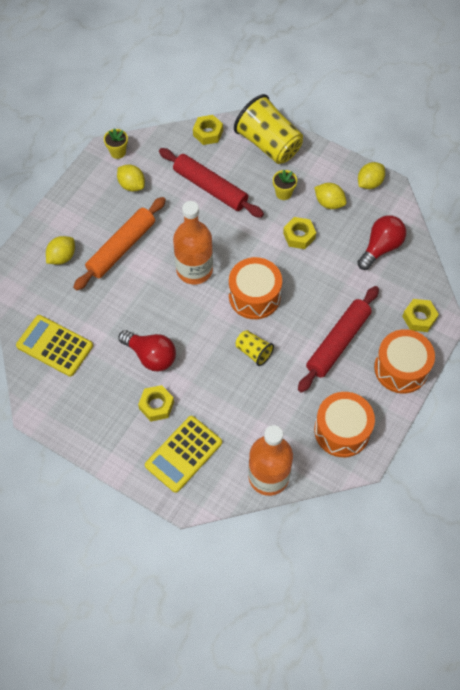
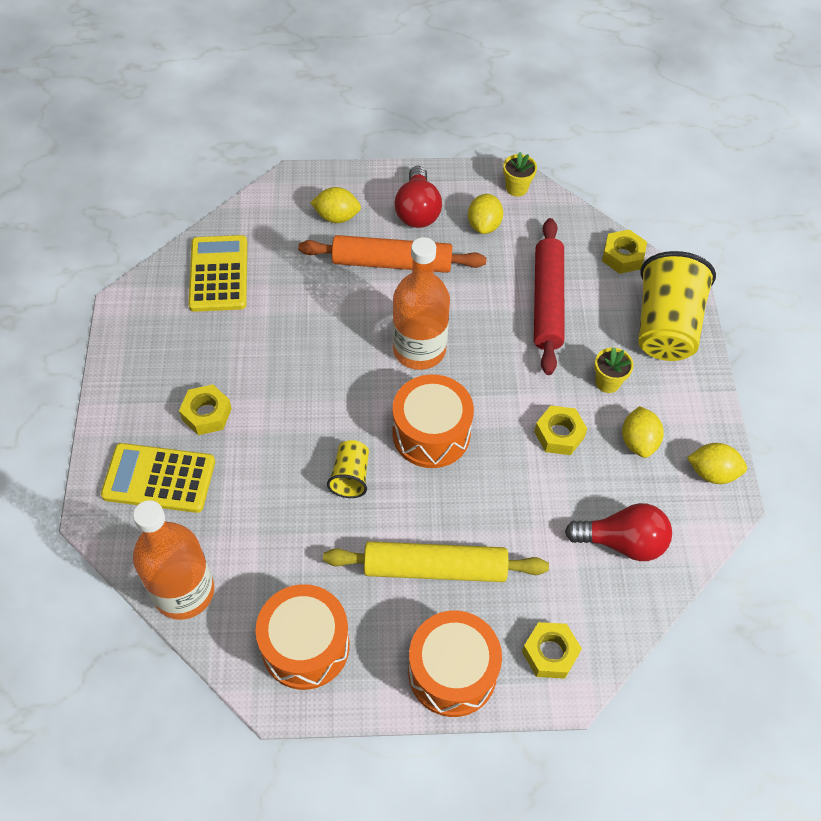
camera: 55 degrees right, 5 degrees down
red light bulb [119,330,176,372] -> red light bulb moved to [395,166,442,228]
red rolling pin [298,286,379,393] -> yellow rolling pin [323,541,549,582]

